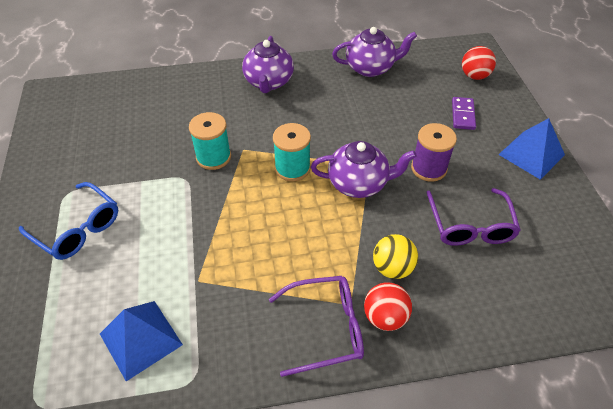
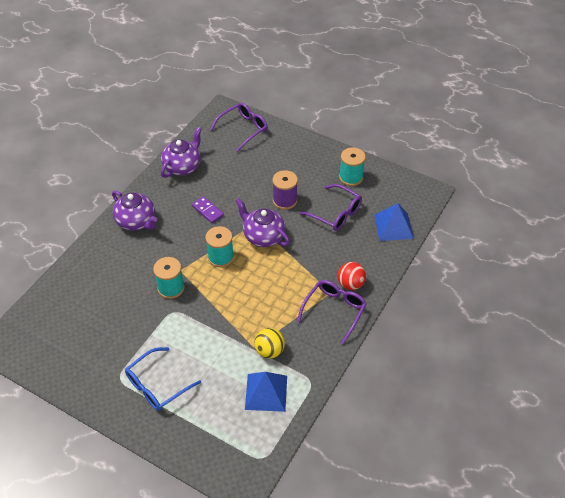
camera: 50 degrees left, 0 degrees up
blue glasses [19,182,118,260] -> blue glasses turned 150 degrees clockwise [125,347,201,411]
purple teapot [311,141,417,198] -> purple teapot turned 90 degrees counterclockwise [235,198,290,247]
yellow ball [373,234,418,279] -> yellow ball moved to [254,328,285,359]
purple domino [452,97,476,130] -> purple domino moved to [192,196,224,223]
red ball [462,46,496,80] -> purple glasses [210,103,268,152]
blue pyramid [498,118,565,180] -> blue pyramid moved to [374,203,414,241]
none -> turquoise spool [339,147,366,186]

